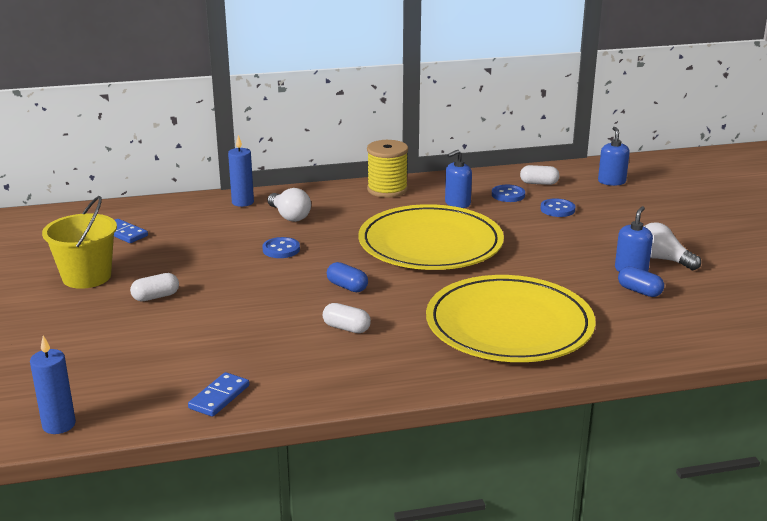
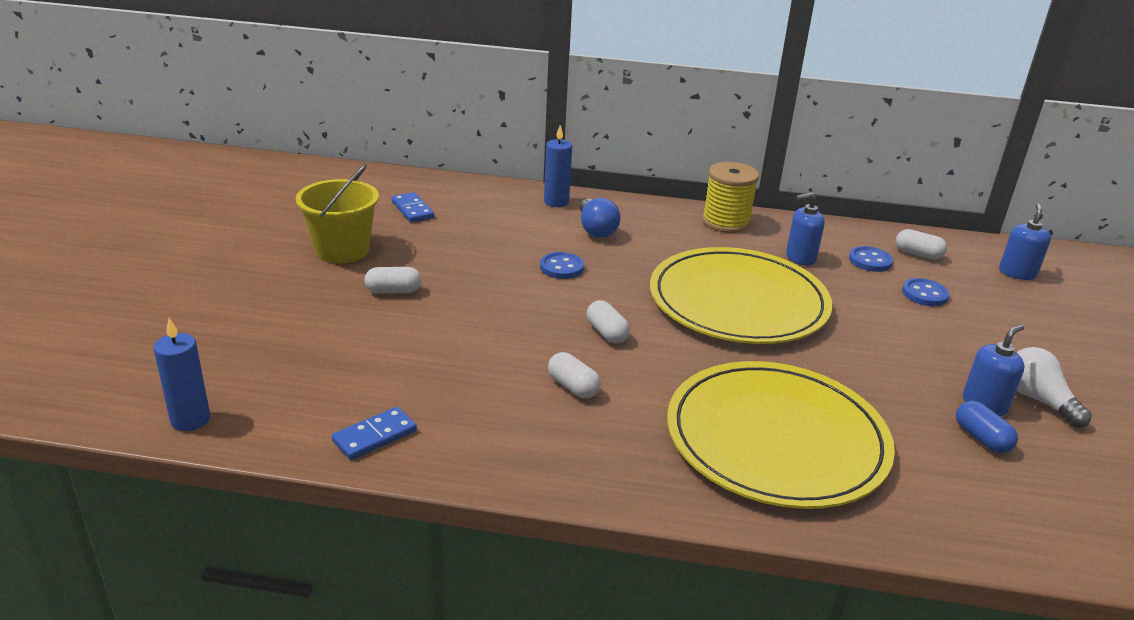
camera: 20 degrees right, 5 degrees up
white light bulb [267,188,311,222] -> blue light bulb [580,198,621,238]
blue capsule [327,262,368,292] -> white capsule [587,300,630,344]

